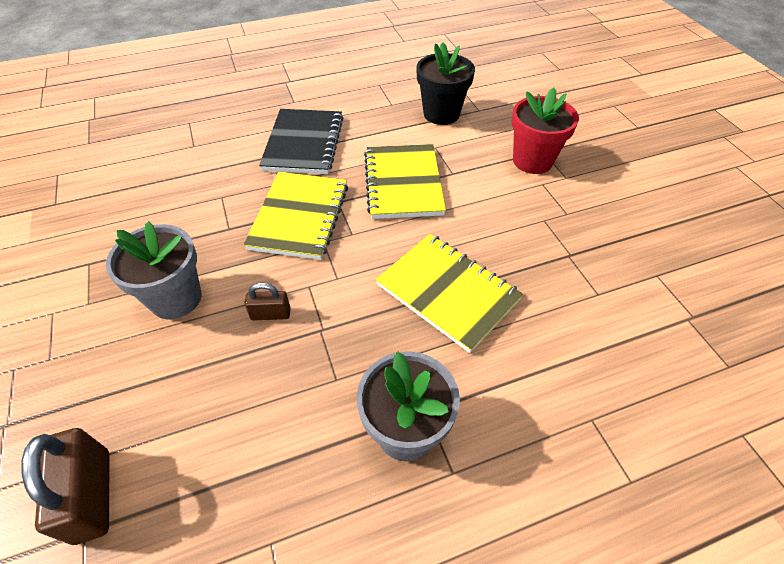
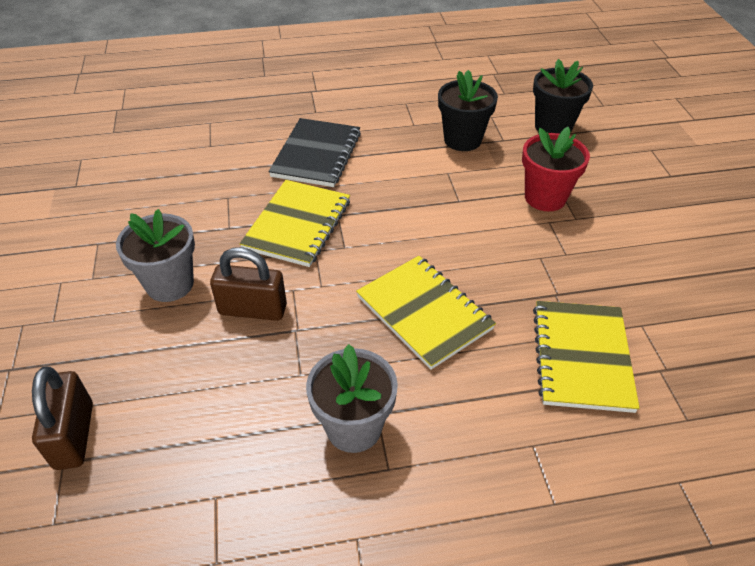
camera: 10 degrees right, 5 degrees down
brown padlock [244,283,291,320] -> brown padlock [210,247,287,321], size x1.79
yellow notebook [364,144,446,219] -> yellow notebook moved to [533,301,640,413]
none -> black flower pot [533,59,593,134]

